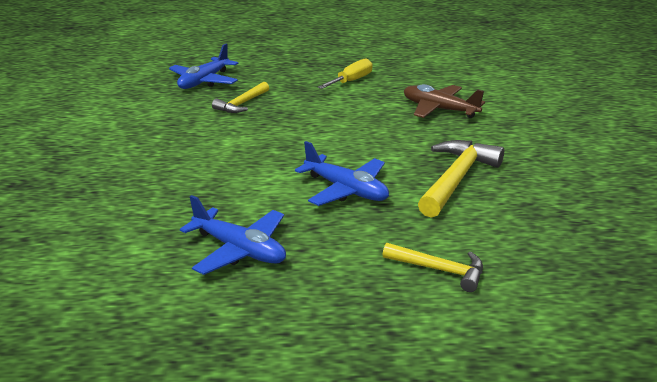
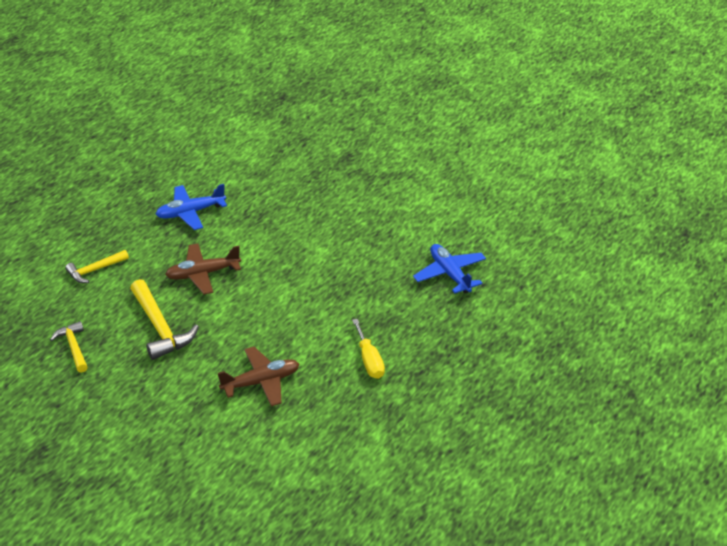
camera: 125 degrees right, 10 degrees up
yellow hammer [212,82,269,113] -> yellow hammer moved to [50,321,88,373]
blue plane [295,141,389,206] -> brown plane [165,243,241,294]

